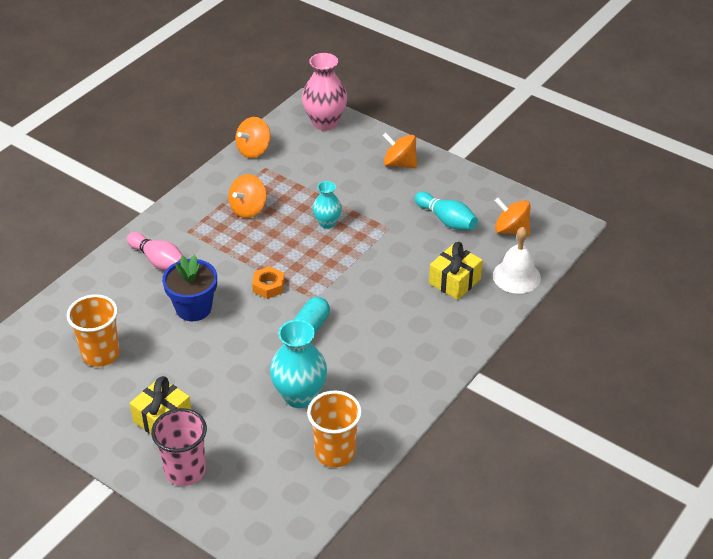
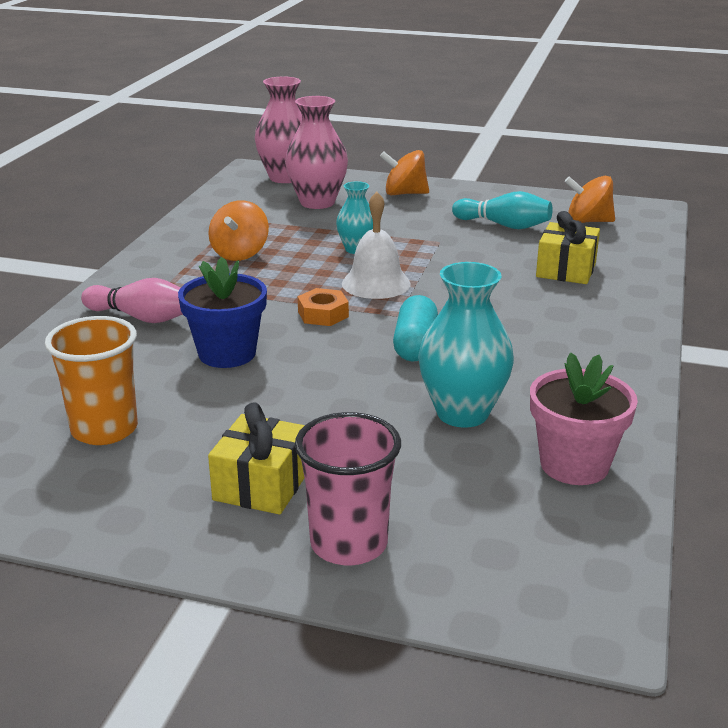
camera: 20 degrees left, 15 degrees down
orange spinning top [235,117,271,158] -> none
orange cup [307,390,362,467] -> pink flower pot [530,353,638,485]
white bell [493,227,541,294] -> white bell moved to [342,192,411,299]
none -> pink vase [285,96,348,209]

